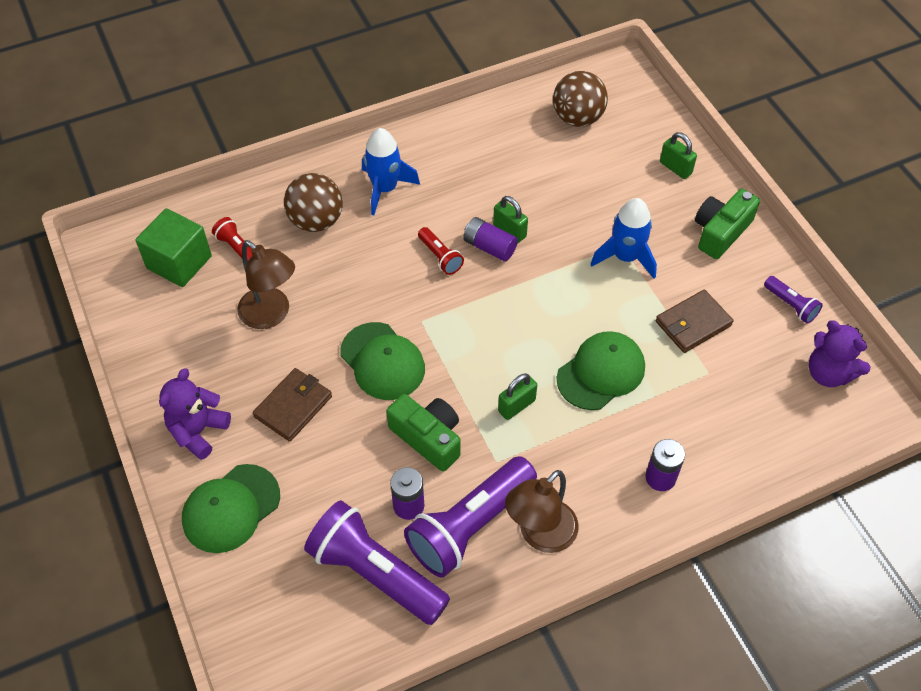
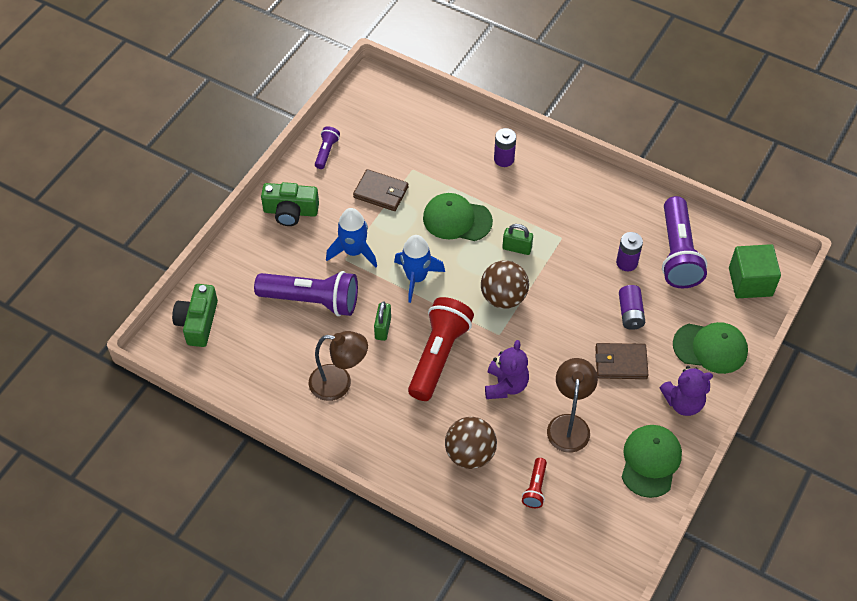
camera: 125 degrees left, 0 degrees up
green cube [135,208,212,287] -> green cube moved to [729,244,781,298]
green cap [340,322,425,400] -> green cap moved to [622,425,682,498]
blue rocket [362,128,420,215] -> blue rocket moved to [394,235,445,303]
green camera [386,394,461,472] -> green camera moved to [172,284,218,347]
purple flashlight [404,456,537,577] -> purple flashlight moved to [254,271,358,316]
red flashlight [418,227,464,275] -> red flashlight [408,297,474,401], size x2.14
purple battery [463,217,518,261] -> purple battery moved to [619,285,645,330]
brown lamp [505,470,579,553] -> brown lamp moved to [308,331,368,401]
brown ball [553,71,608,127] -> brown ball moved to [481,261,529,309]
green padlock [660,132,697,179] -> none
purple teddy bear [808,320,870,387] -> purple teddy bear moved to [485,340,529,399]

